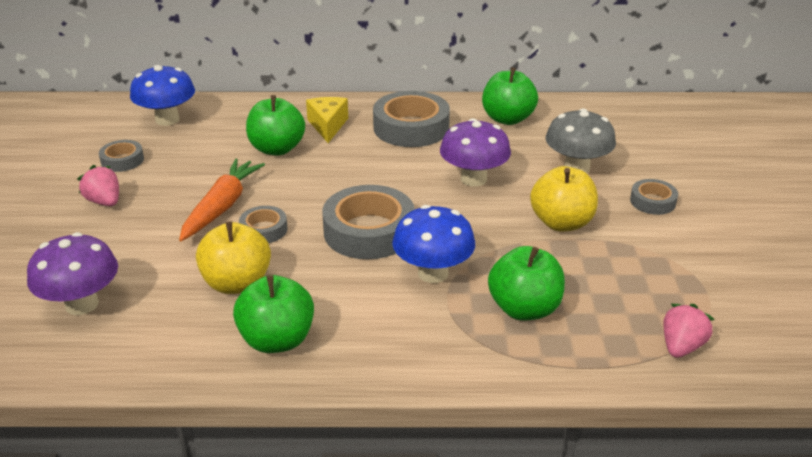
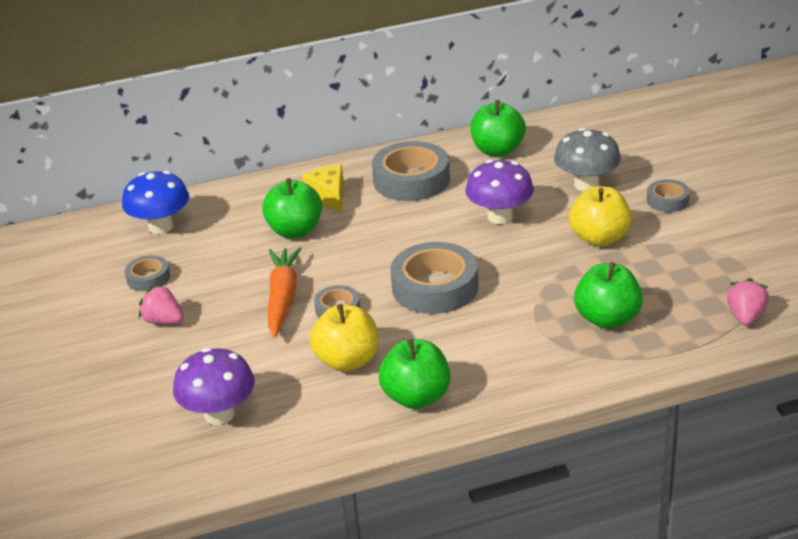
camera: 15 degrees left, 0 degrees up
blue mushroom [392,205,475,283] -> none

